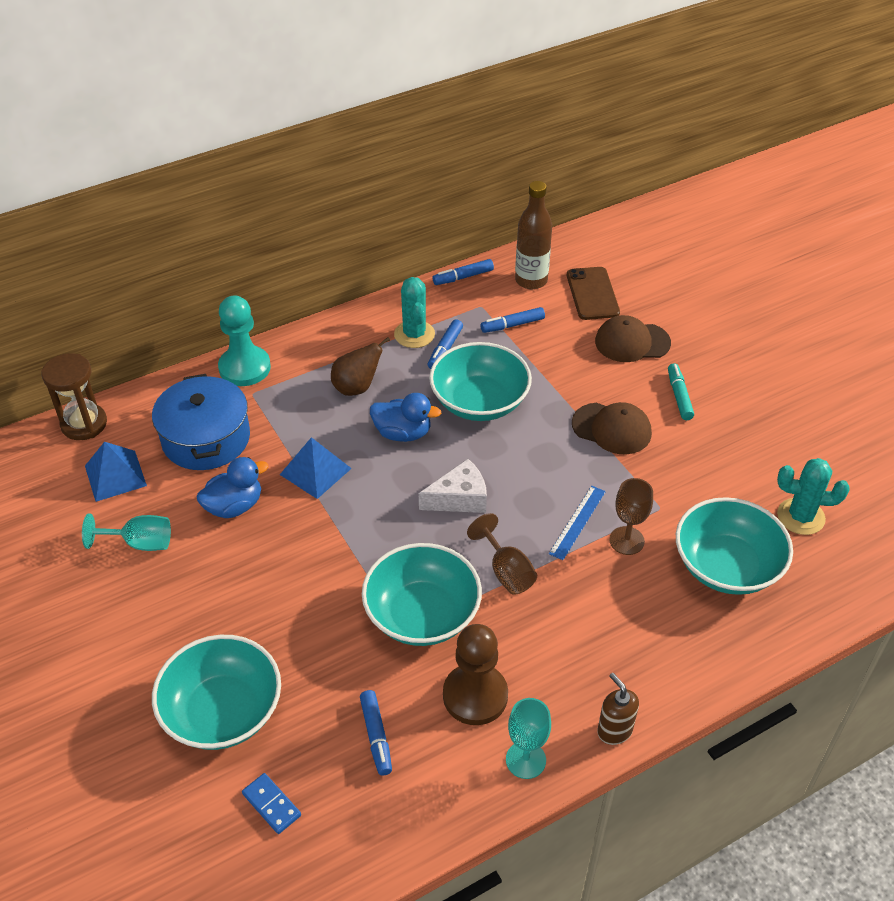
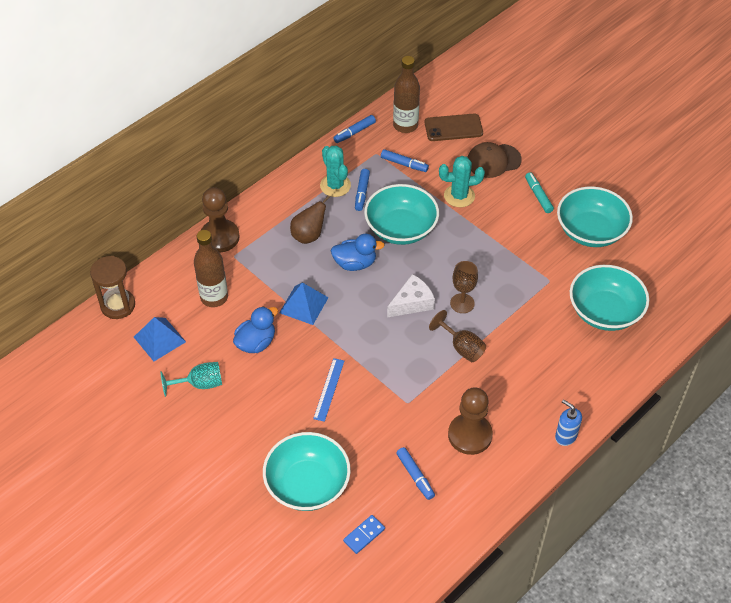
camera: 15 degrees left, 5 degrees up
blue pot [152,374,250,470] -> brown bottle [194,230,228,307]
turquoise pawn [218,296,271,386] -> brown pawn [201,187,240,253]
blue domino [242,773,301,834] -> blue domino turned 75 degrees counterclockwise [343,515,385,554]
turquoise bowl [362,543,482,646] -> turquoise bowl moved to [557,187,633,247]
blue marker [480,307,545,333] -> blue marker turned 120 degrees counterclockwise [381,149,429,172]
turquoise goblet [506,698,551,779] -> none
blue ruler [549,486,606,560] -> blue ruler moved to [313,358,344,422]
brown phone [567,267,620,320] -> brown phone turned 75 degrees counterclockwise [425,113,483,141]
brown cap [572,402,652,454] -> none
brown soap dispenser [597,673,639,745] -> blue soap dispenser [555,399,582,446]
brown goblet [609,478,653,555] -> brown goblet moved to [450,261,478,313]
turquoise cactus [777,458,850,535] -> turquoise cactus moved to [439,156,485,207]

